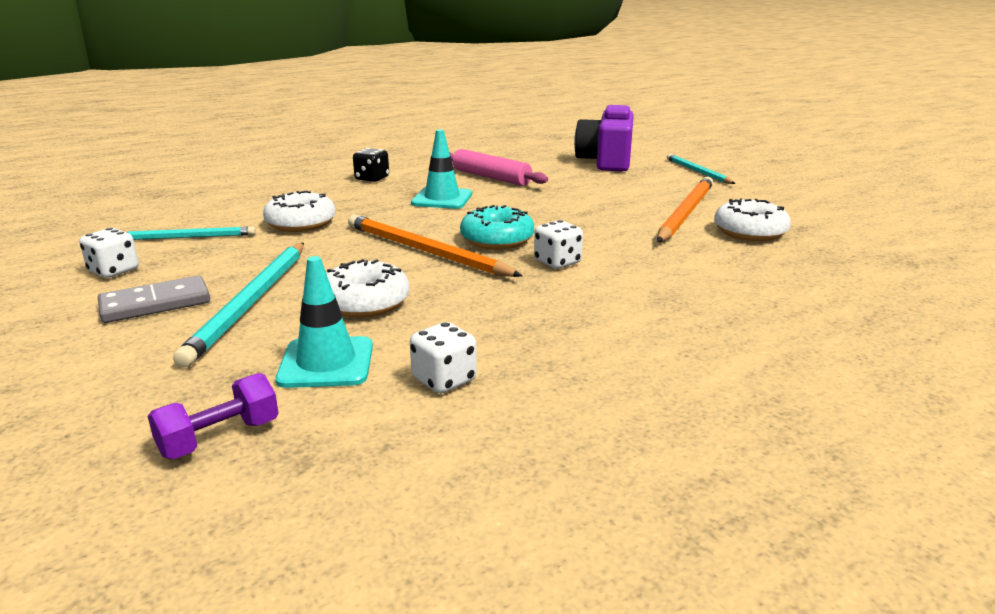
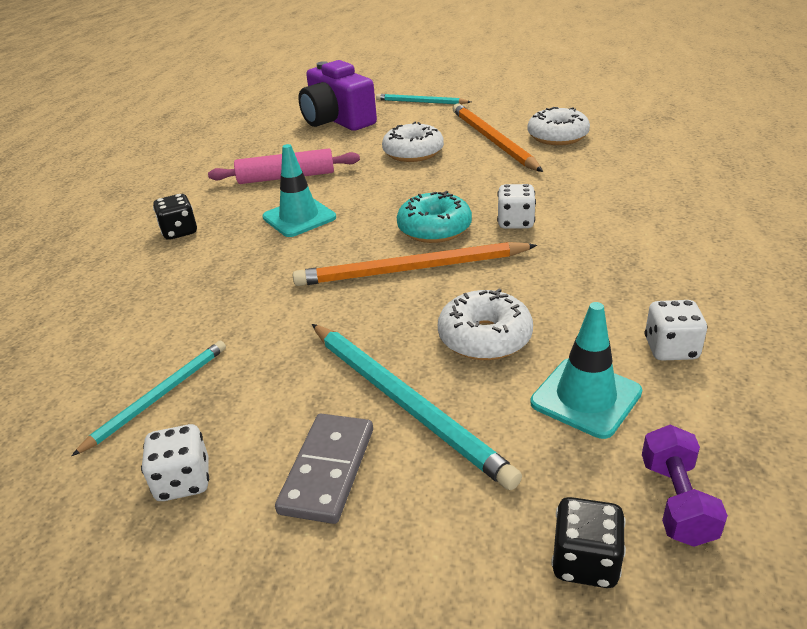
camera: 45 degrees left, 10 degrees up
white donut [263,191,336,232] -> white donut moved to [382,122,444,162]
none -> black dice [551,497,626,588]

